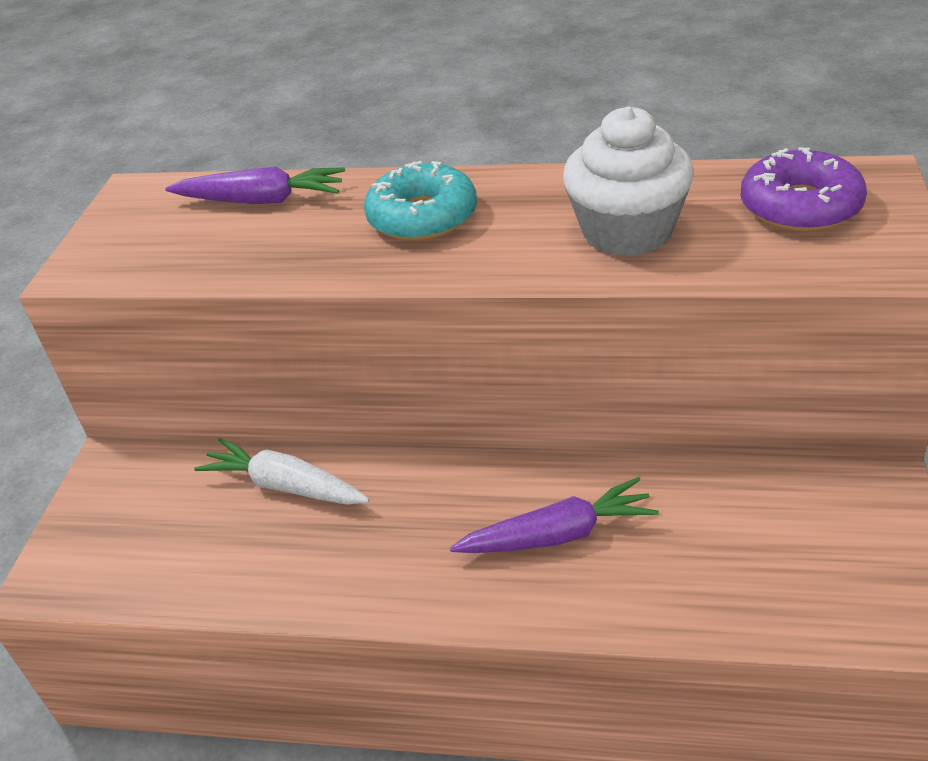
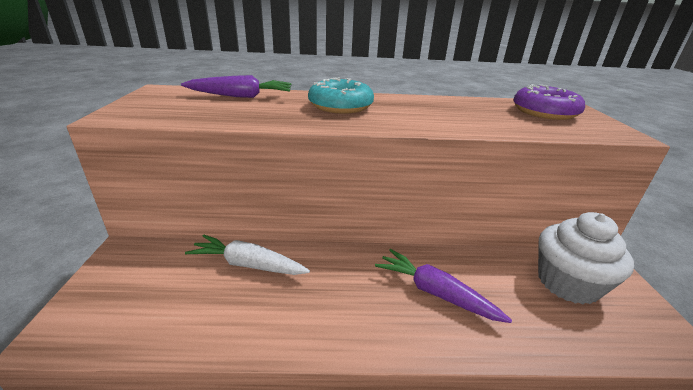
camera: 15 degrees left, 10 degrees down
purple carrot [450,477,659,553] -> purple carrot turned 120 degrees counterclockwise [375,249,512,323]
white cupcake [563,107,694,256] -> white cupcake moved to [538,212,634,304]

